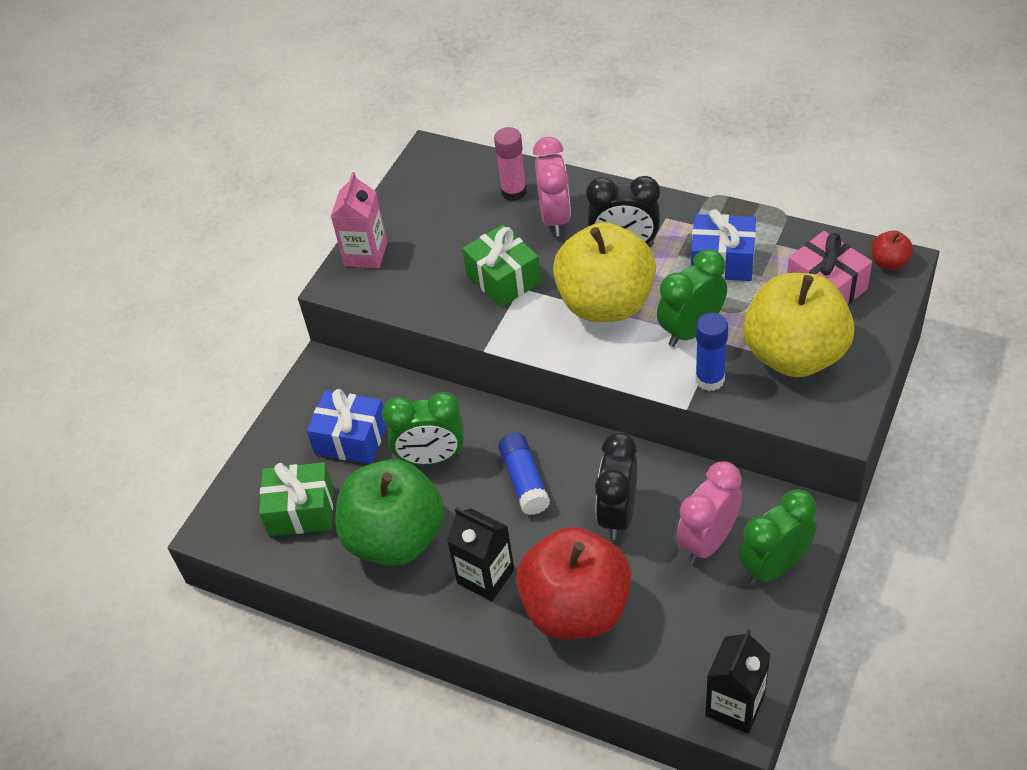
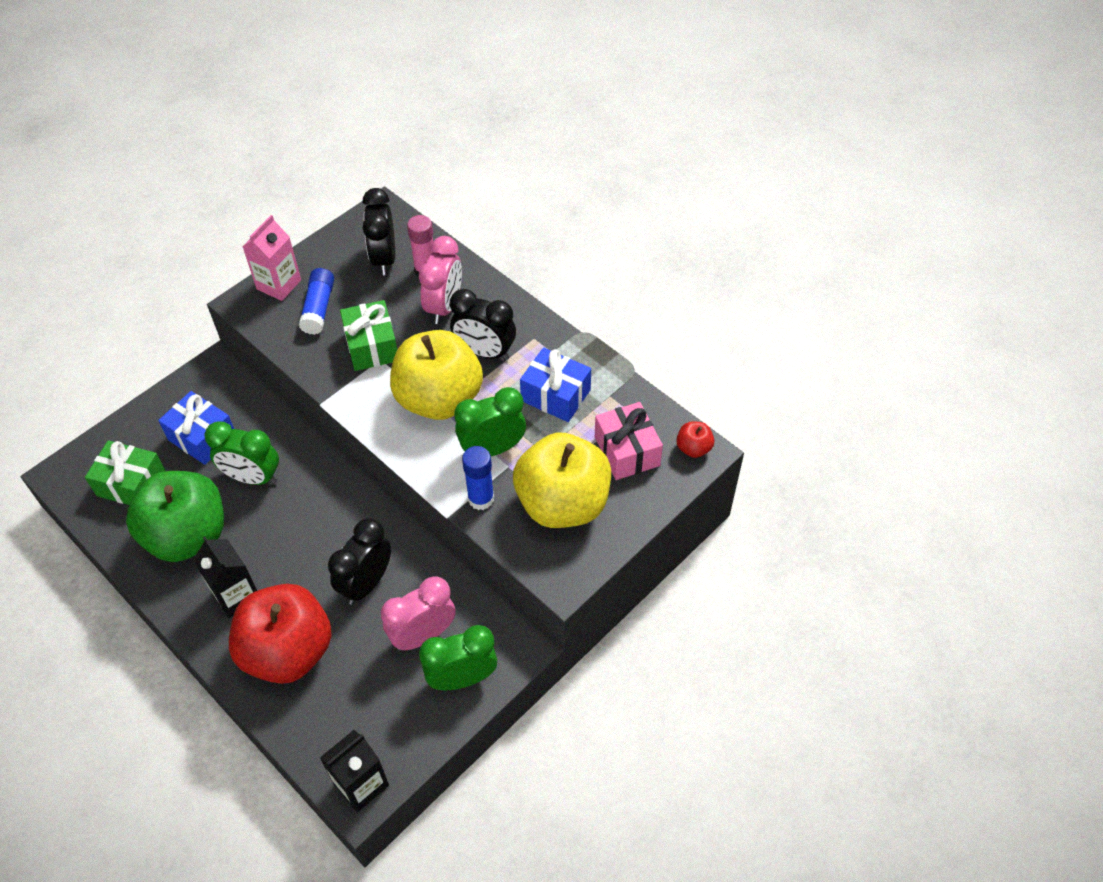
camera: 15 degrees right, 5 degrees up
blue glue stick [498,433,550,515] -> blue glue stick moved to [299,268,334,335]
none -> black clock [363,188,395,275]

